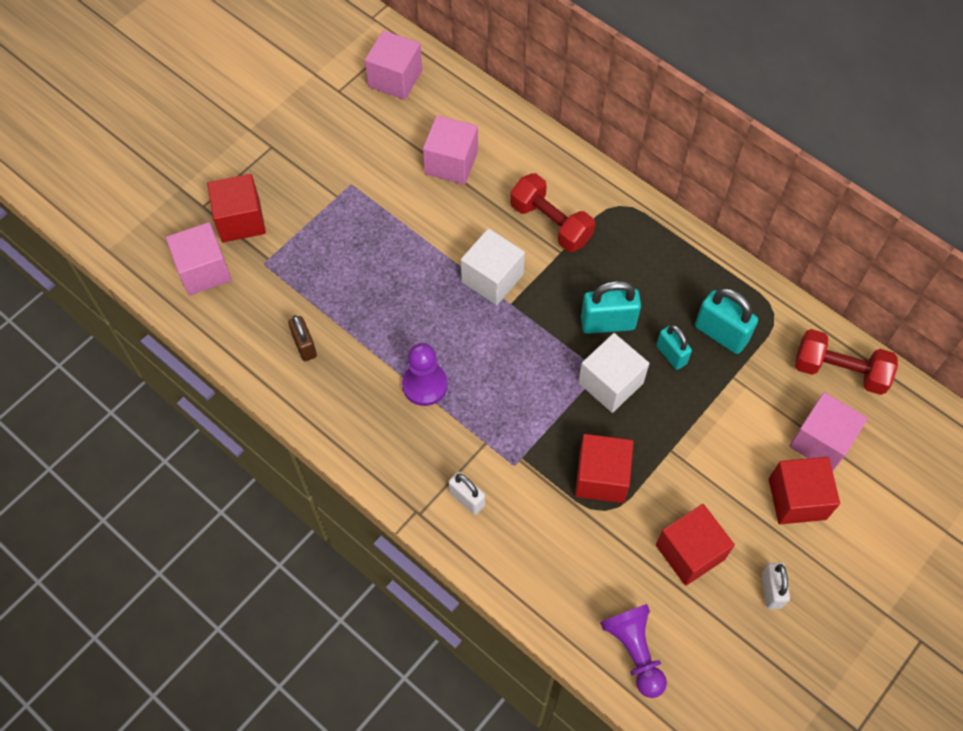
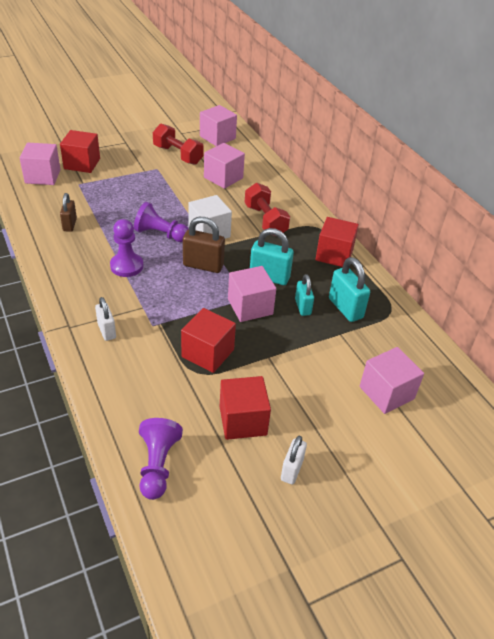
camera: 20 degrees right, 20 degrees down
white cube [578,333,649,413] -> pink cube [228,266,276,322]
red cube [769,457,840,524] -> red cube moved to [315,217,359,267]
red dumbbell [795,329,898,395] -> red dumbbell moved to [153,124,204,165]
none -> purple pawn [134,202,188,242]
none -> brown padlock [183,217,225,273]

